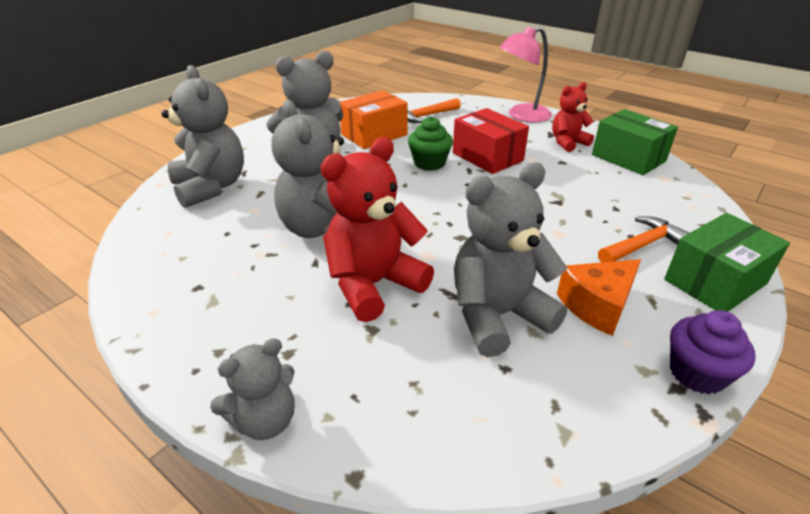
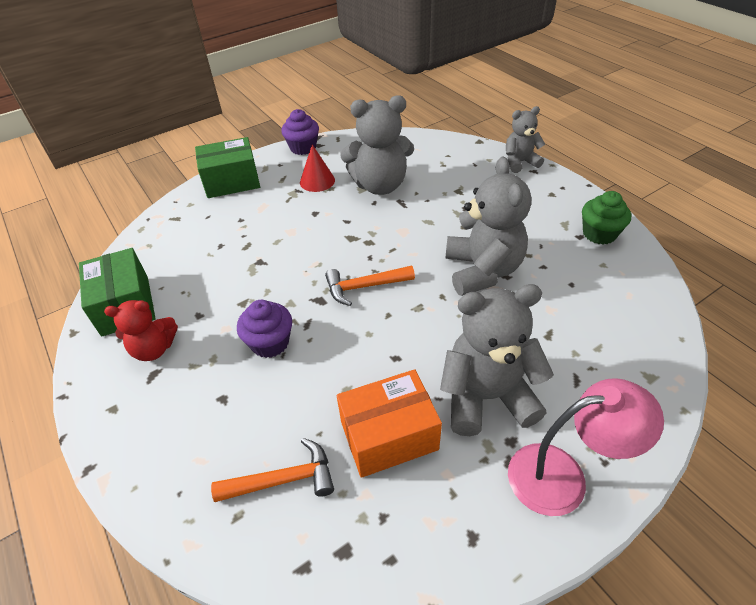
camera: 160 degrees left, 10 degrees up
grey teddy bear [161,65,244,208] -> none
red teddy bear [321,137,434,322] -> none
green cupcake [408,116,453,171] -> green cupcake moved to [582,191,631,245]
red box [453,108,529,174] -> purple cupcake [237,300,292,358]
pink lamp [499,26,552,122] -> pink lamp moved to [508,378,664,516]
orange cheese [557,259,641,336] -> red cone [300,145,335,192]
orange hammer [598,216,689,262] -> orange hammer moved to [325,266,415,306]

